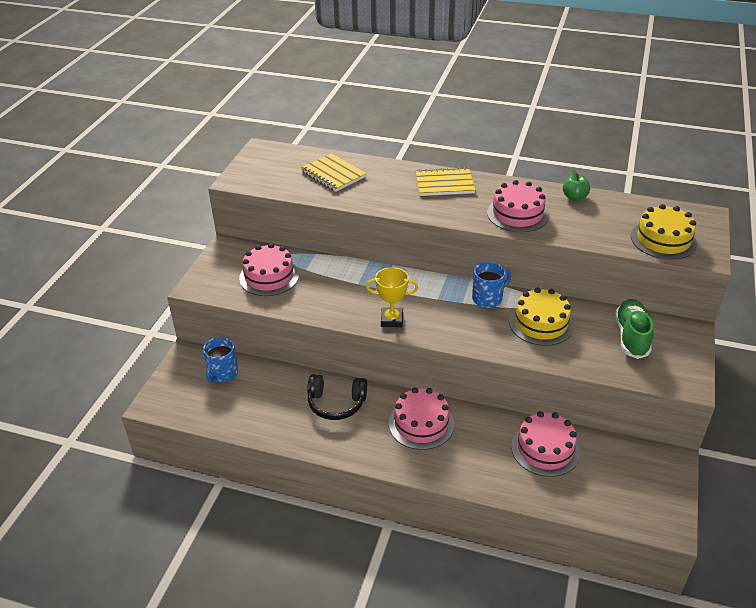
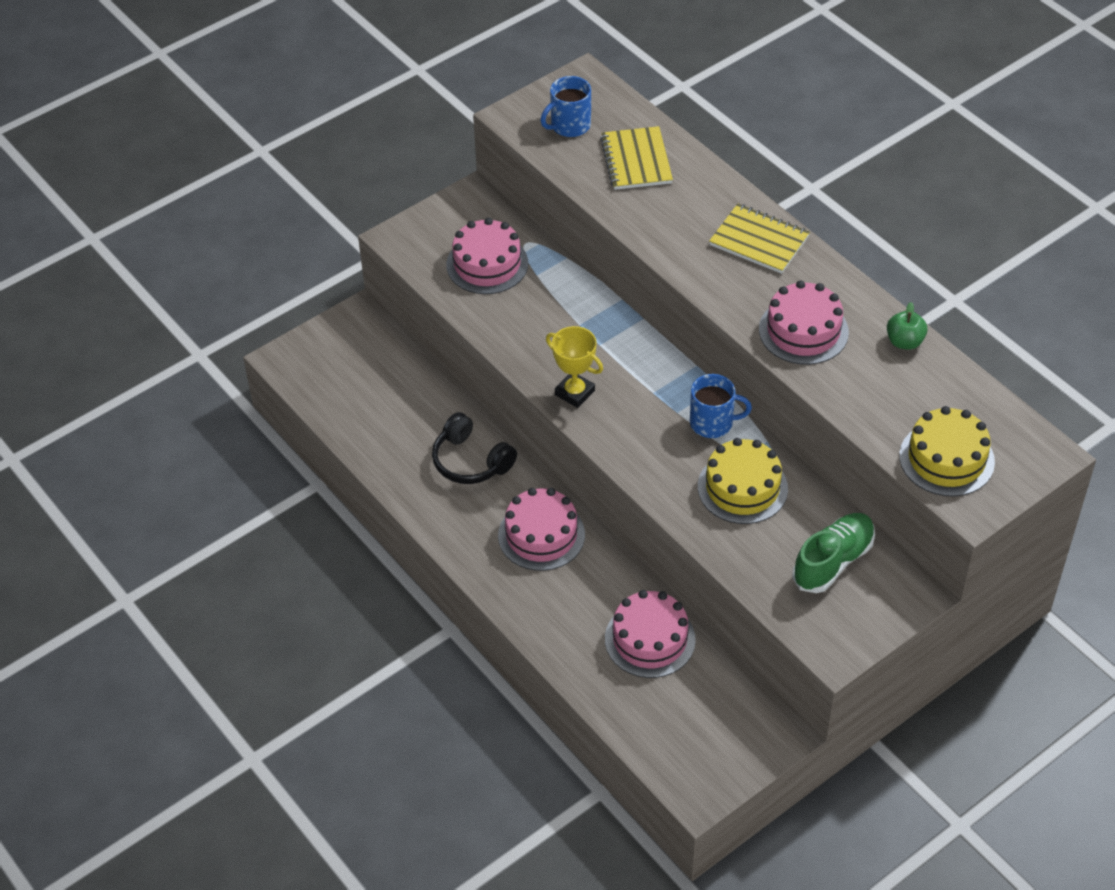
camera: 35 degrees right, 10 degrees up
blue mug [203,337,238,382] -> blue mug moved to [541,76,591,137]

